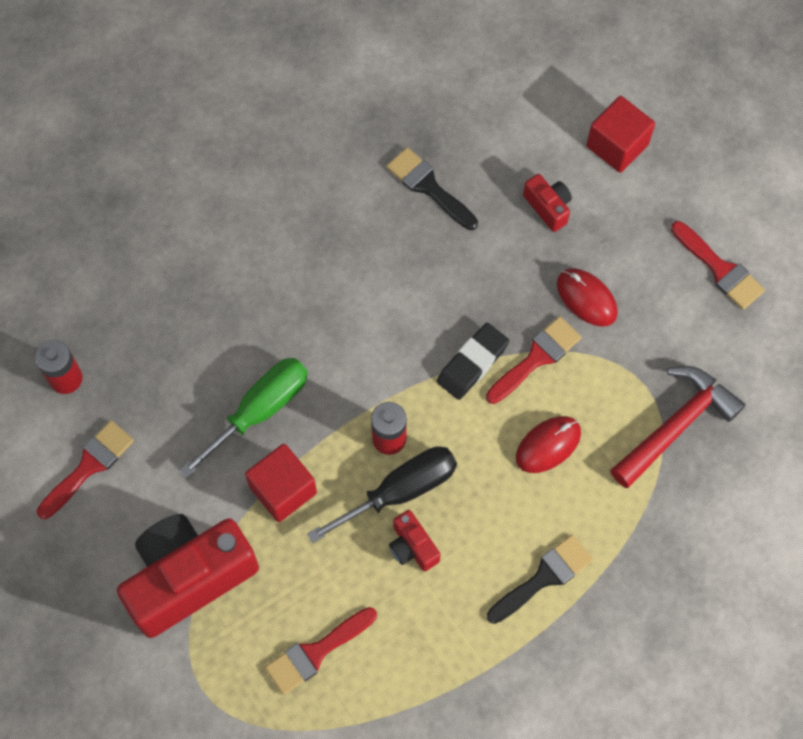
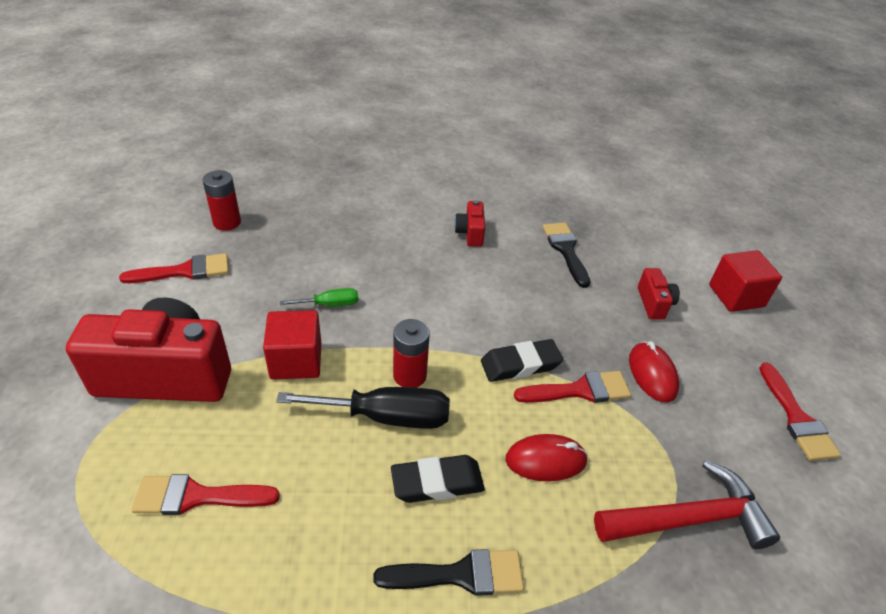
camera: 30 degrees right, 25 degrees down
green screwdriver [179,358,308,478] -> green screwdriver [280,288,359,306], size x0.53
red camera [389,510,440,571] -> red camera moved to [454,200,485,247]
none -> black eraser [391,455,485,503]

